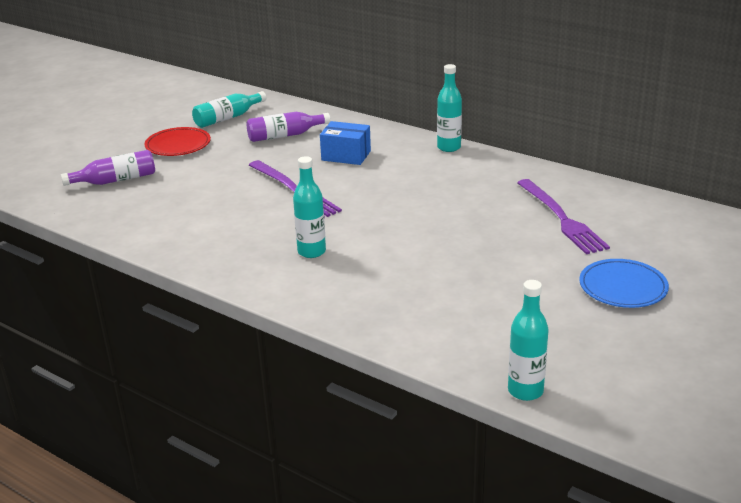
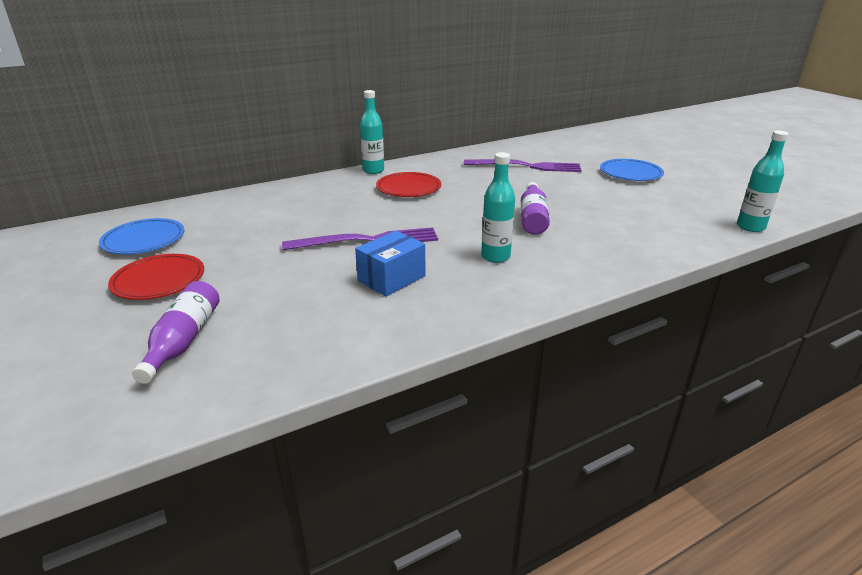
camera: 65 degrees left, 0 degrees up
turquoise bottle [192,91,266,128] -> blue plate [99,218,184,254]
purple bottle [247,112,331,142] -> purple bottle moved to [521,182,550,235]
blue box [320,121,371,165] -> blue box moved to [355,231,425,296]
none -> red plate [376,172,441,197]

